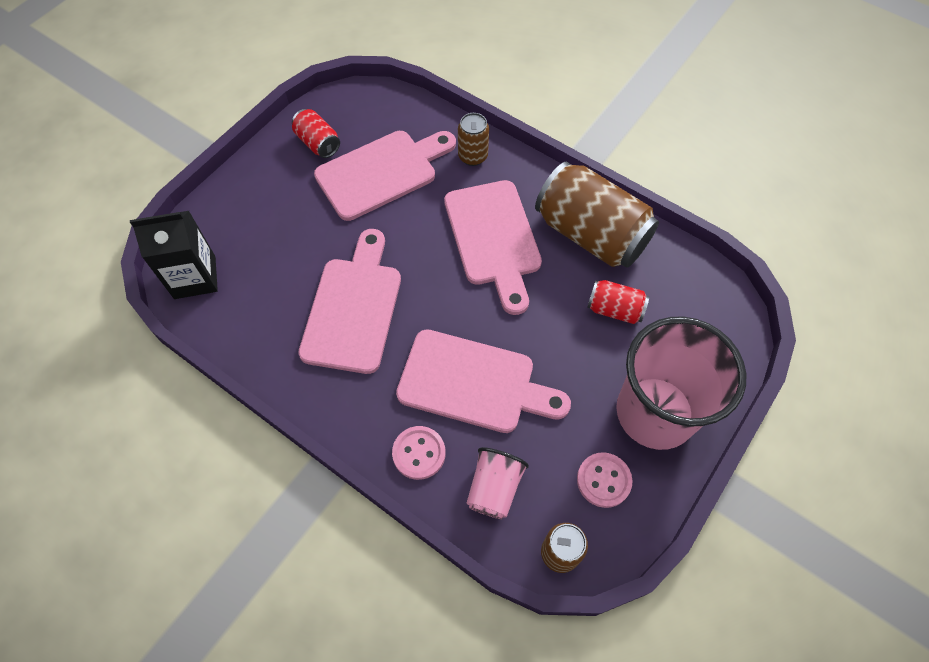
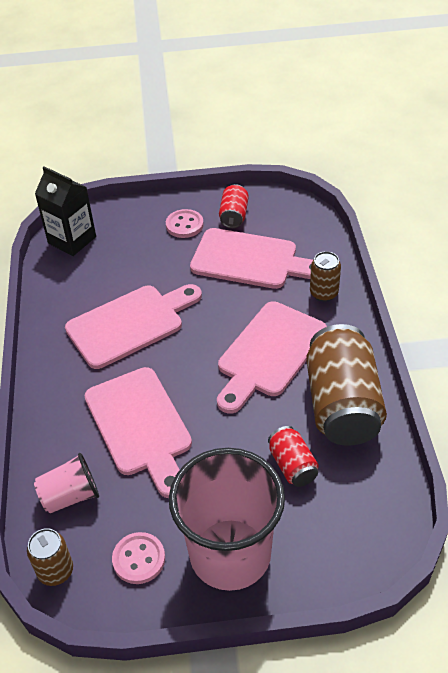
camera: 50 degrees right, 15 degrees down
pink button [392,426,446,480] -> pink button moved to [166,209,204,238]

